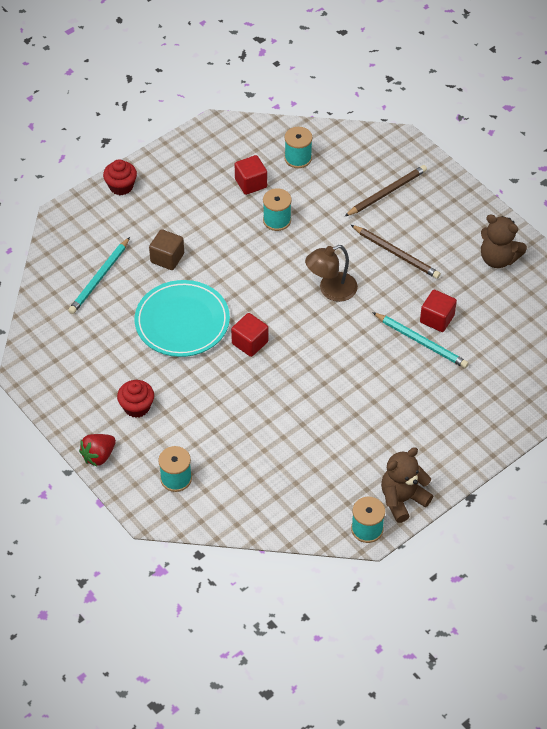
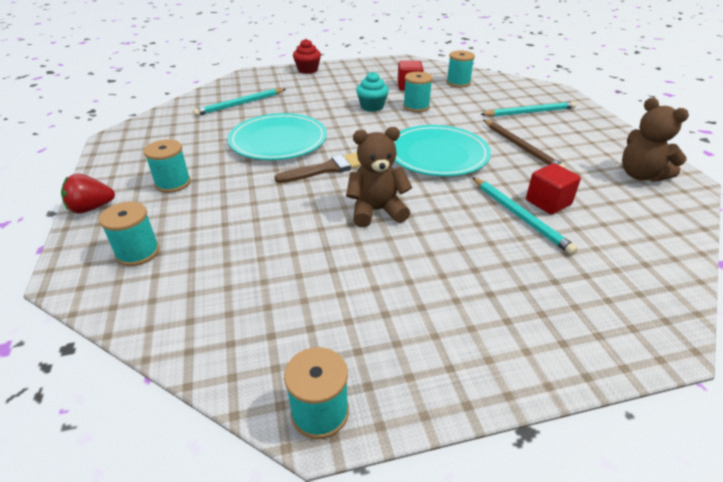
camera: 25 degrees right, 15 degrees down
red cupcake [117,380,154,418] -> turquoise spool [144,139,191,193]
brown cube [149,229,184,270] -> none
red cube [231,313,268,357] -> brown brush [274,152,362,183]
brown lamp [305,245,358,302] -> turquoise plate [393,125,491,176]
brown pencil [344,165,427,217] -> turquoise pencil [480,101,576,117]
brown teddy bear [381,447,433,523] -> brown teddy bear moved to [346,127,412,227]
none -> turquoise cupcake [356,72,389,112]

